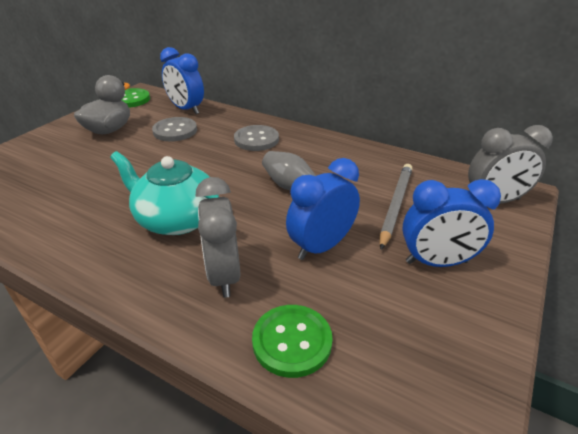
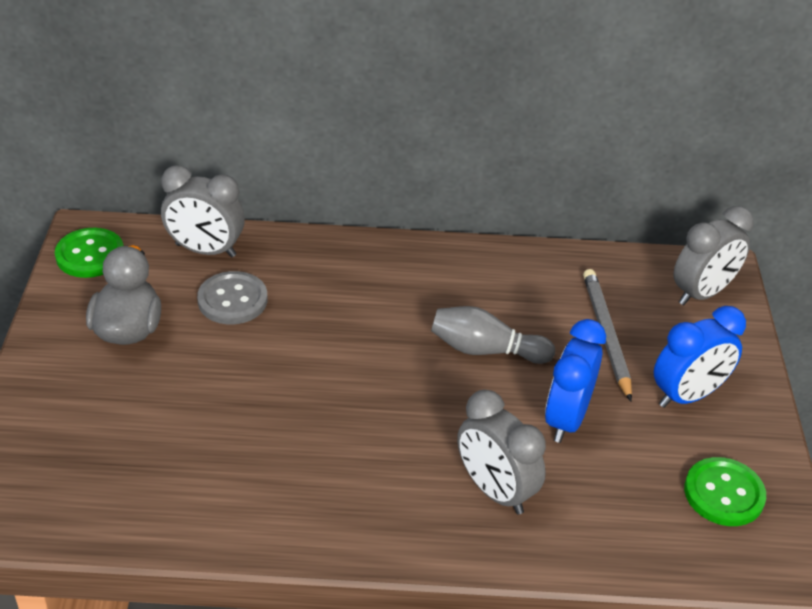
camera: 30 degrees left, 5 degrees up
turquoise teapot [110,151,219,235] -> none
blue clock [160,47,204,114] -> grey clock [161,165,245,257]
grey button [234,125,279,151] -> none
green button [252,305,333,378] -> green button moved to [684,457,766,526]

